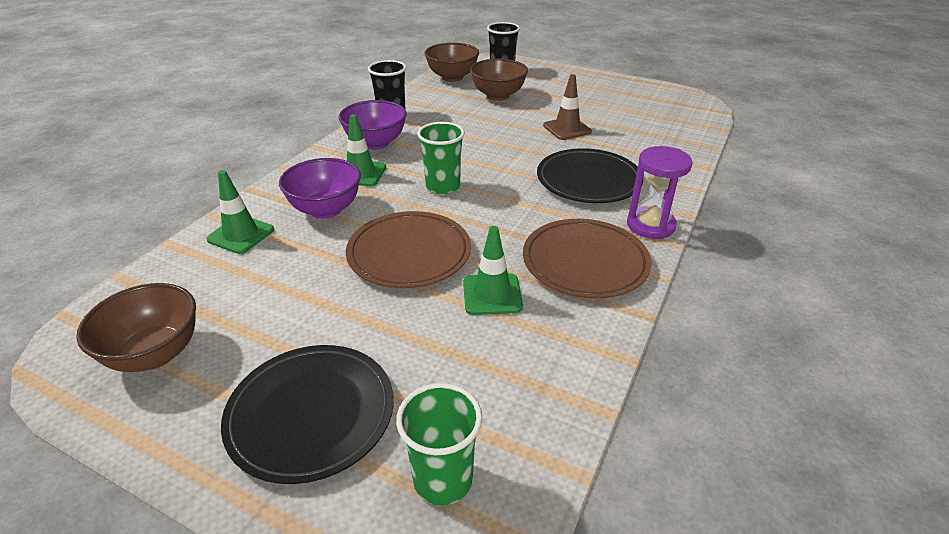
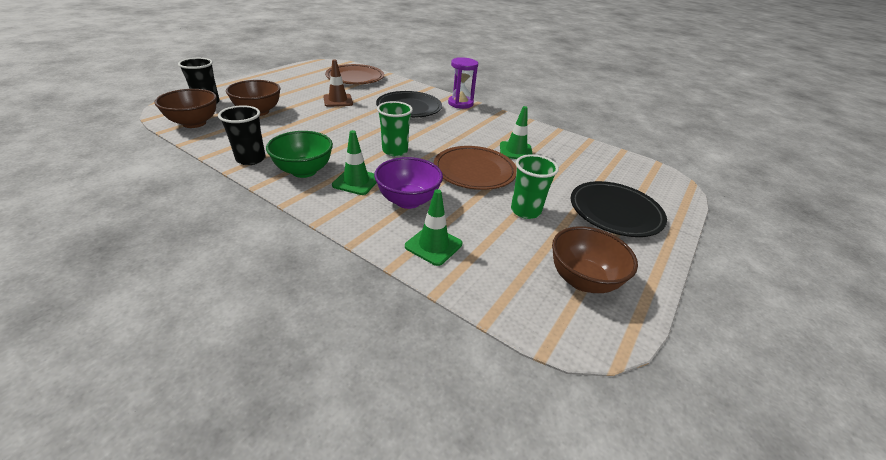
camera: 85 degrees left, 0 degrees up
purple bowl [339,100,407,150] -> green bowl [266,131,333,178]
green cup [396,383,482,505] -> green cup moved to [511,154,559,219]
brown plate [523,219,651,298] -> brown plate moved to [325,64,384,84]

